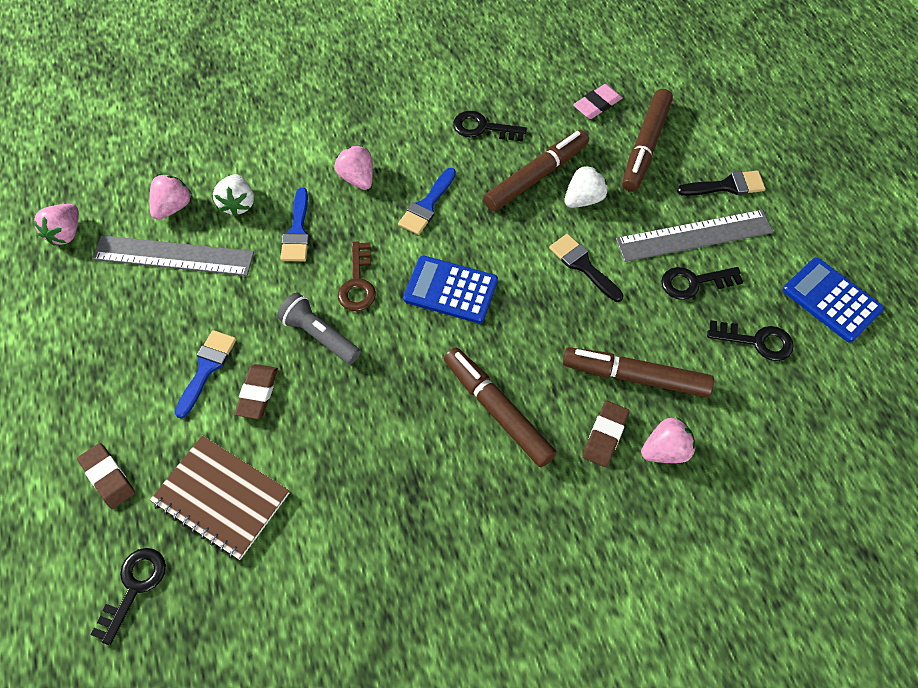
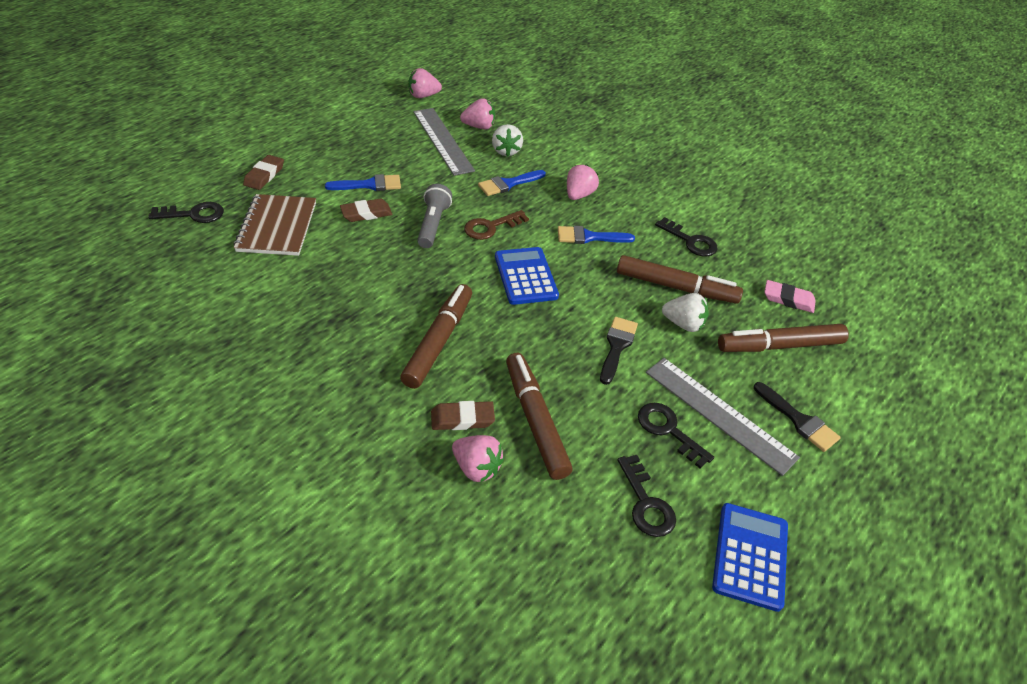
camera: 55 degrees right, 15 degrees down
white strawberry [213,174,254,217] -> white strawberry turned 60 degrees counterclockwise [492,124,523,157]
black key [453,111,527,142] -> black key turned 150 degrees clockwise [655,217,718,257]

